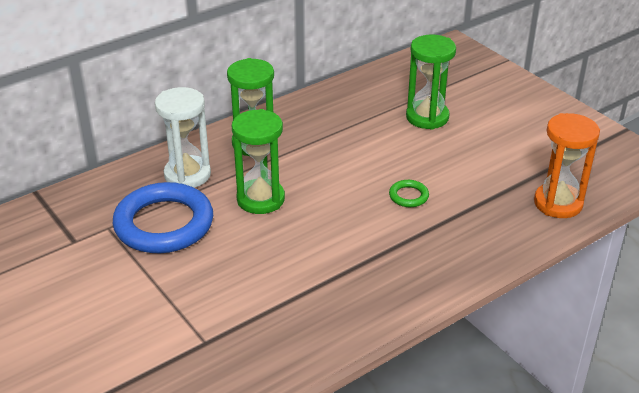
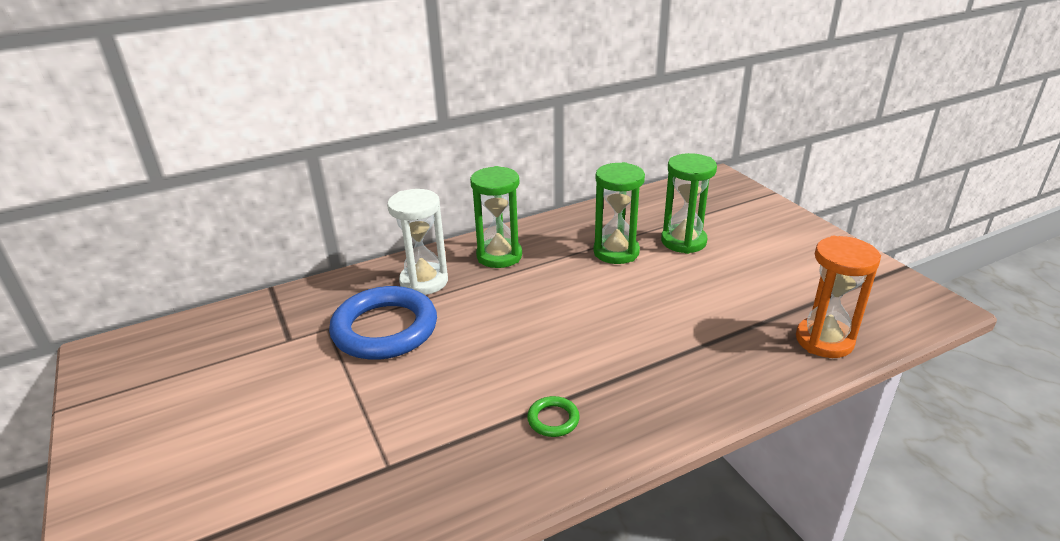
camera: 10 degrees right, 5 degrees down
green hourglass [232,109,285,214] -> green hourglass moved to [593,162,645,264]
green ring [389,180,429,207] -> green ring moved to [527,396,580,437]

